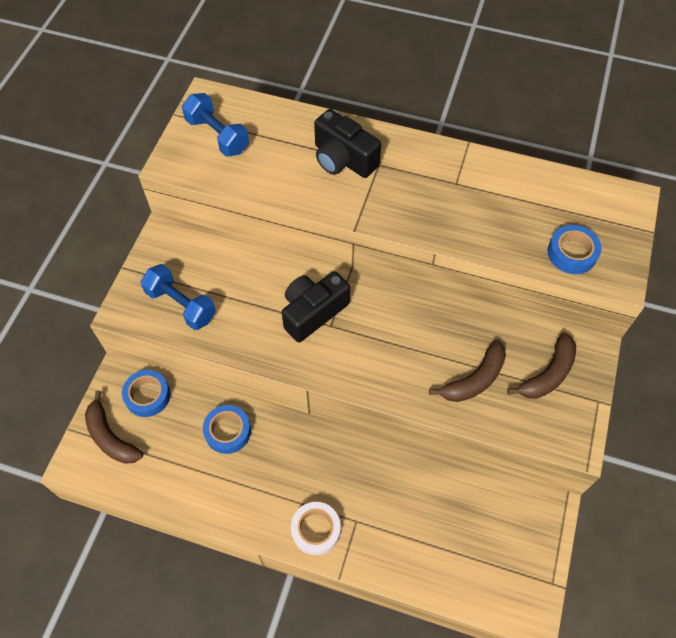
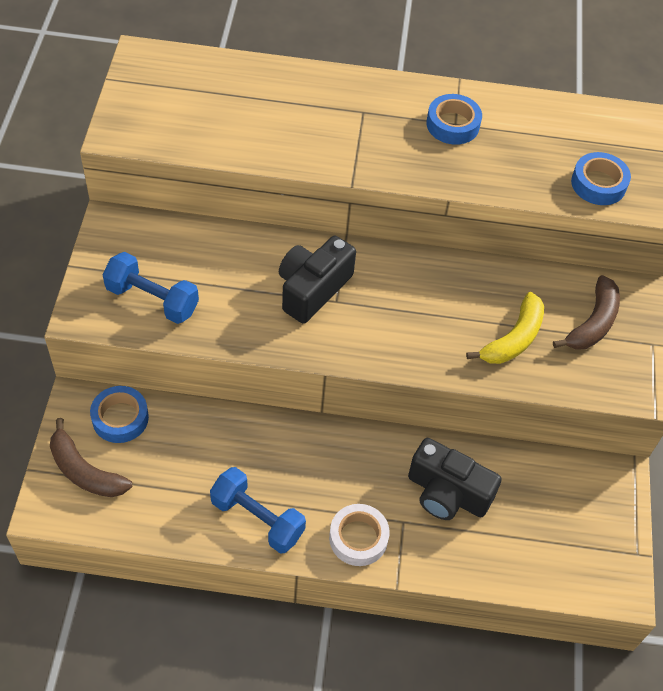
camera: 15 degrees left, 5 degrees down
blue dumbbell [182,93,249,157] -> blue dumbbell moved to [210,467,306,554]
blue tape [203,405,251,454] -> blue tape moved to [426,94,482,145]
black camera [314,109,381,178] -> black camera moved to [408,438,502,520]
brown banana [429,340,506,402] -> yellow banana [466,292,544,364]

